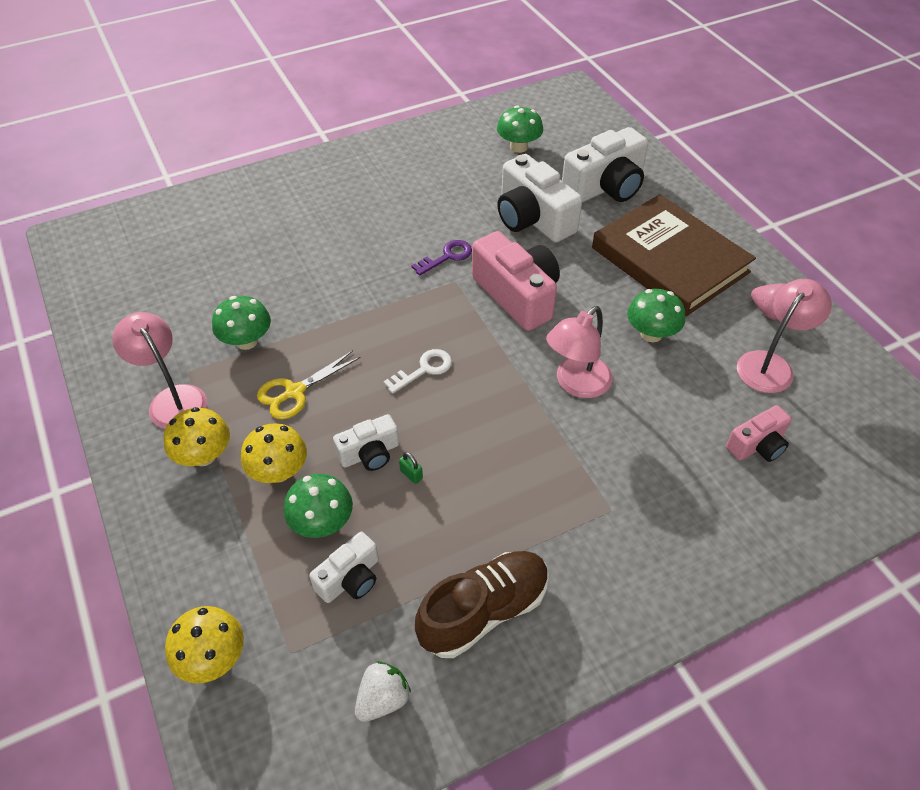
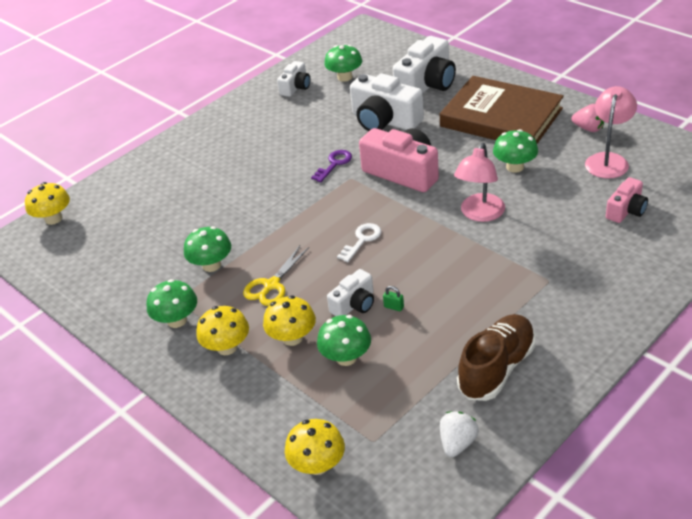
camera: 15 degrees left, 10 degrees down
pink lamp [112,312,207,429] -> green mushroom [147,279,197,328]
white camera [309,532,379,603] -> white camera moved to [277,61,311,97]
none -> yellow mushroom [25,182,70,225]

